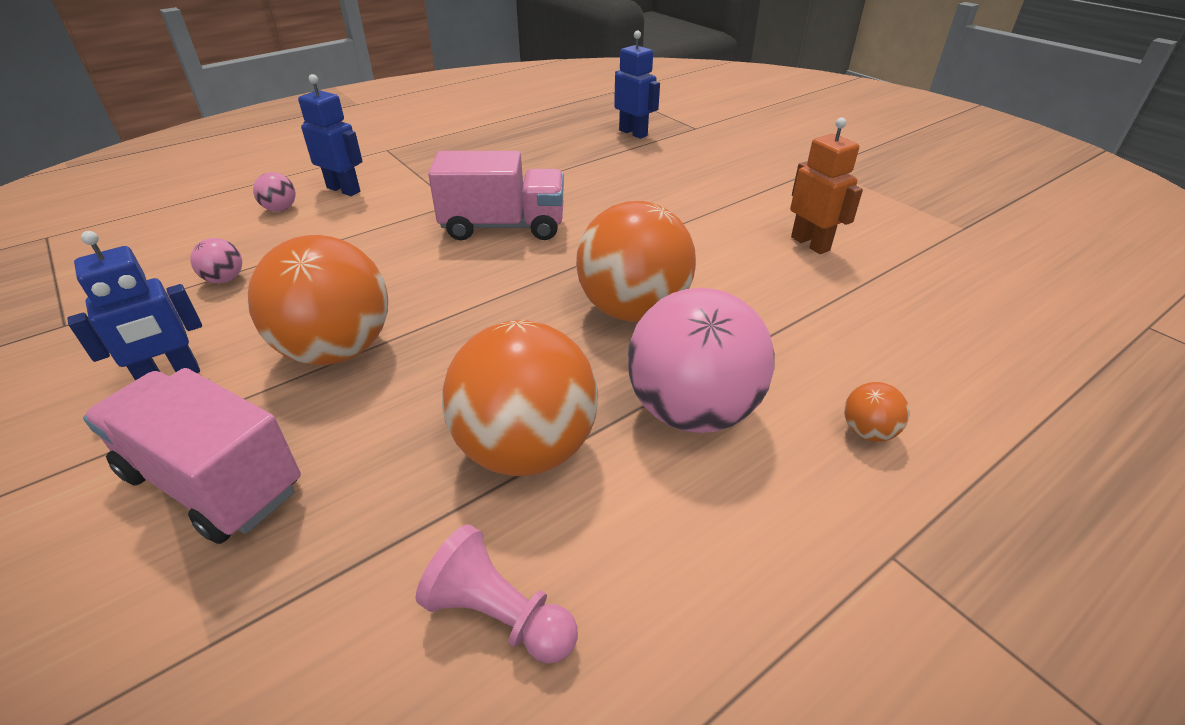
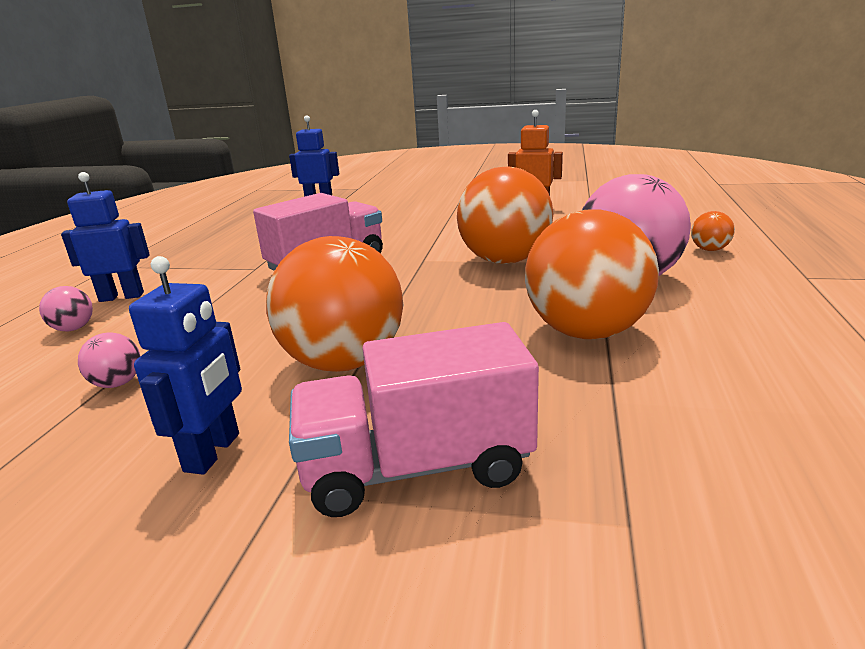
camera: 40 degrees left, 15 degrees down
pink pawn [416,524,578,664] -> none

